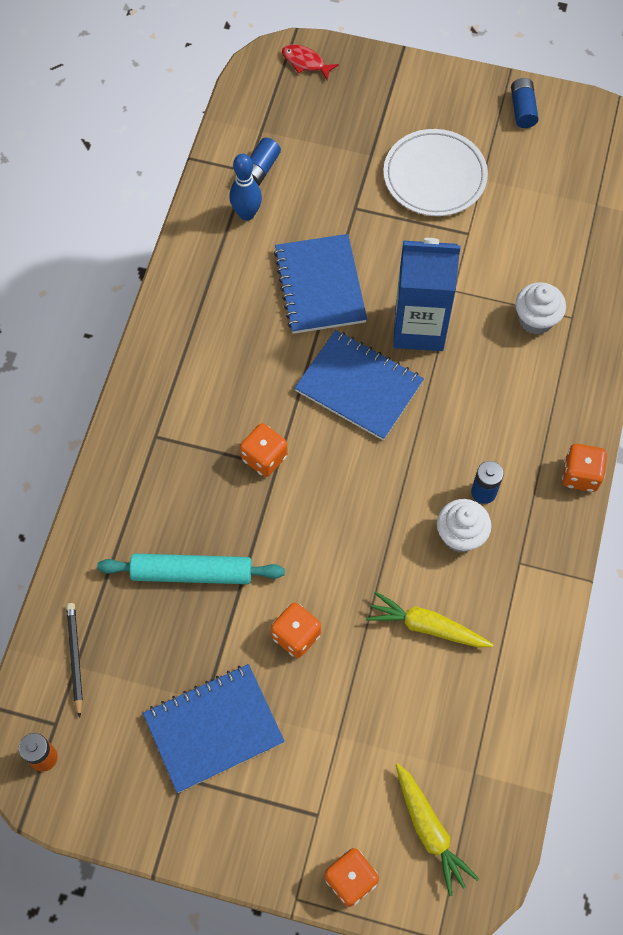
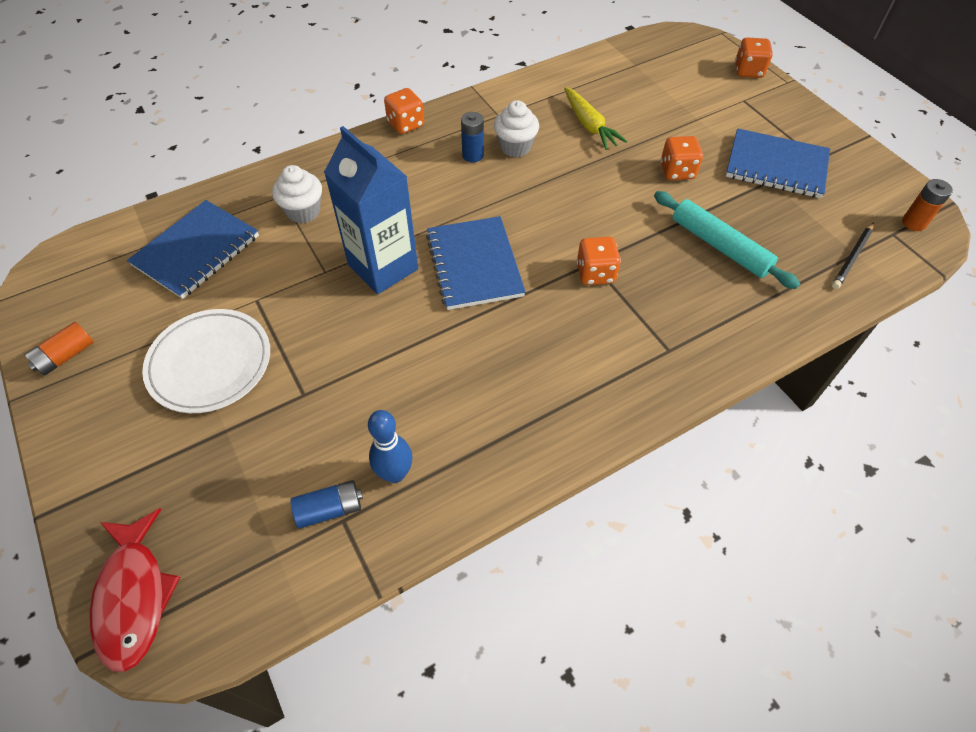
camera: 135 degrees left, 10 degrees down
blue notebook [274,234,367,334] -> blue notebook moved to [127,200,259,299]
red fish [282,44,339,80] -> red fish [90,508,180,672], size x1.78
yellow carrot [396,763,479,896] -> none
blue battery [511,78,539,128] -> orange battery [24,322,94,376]

